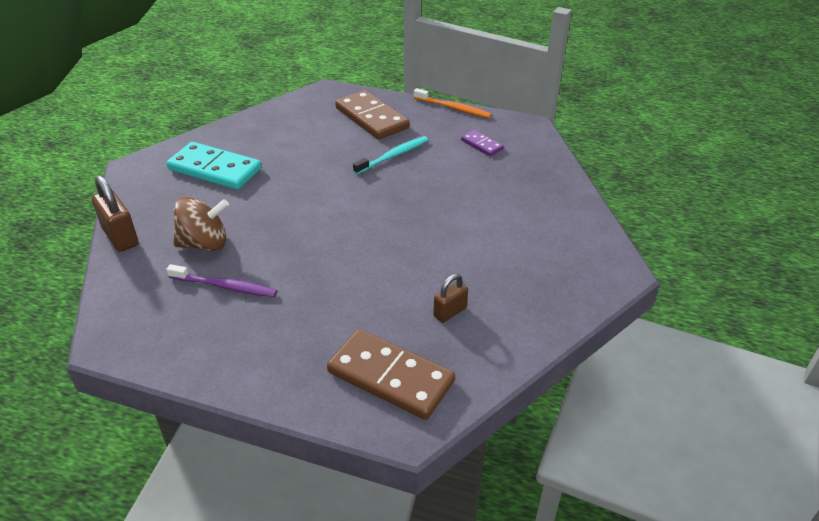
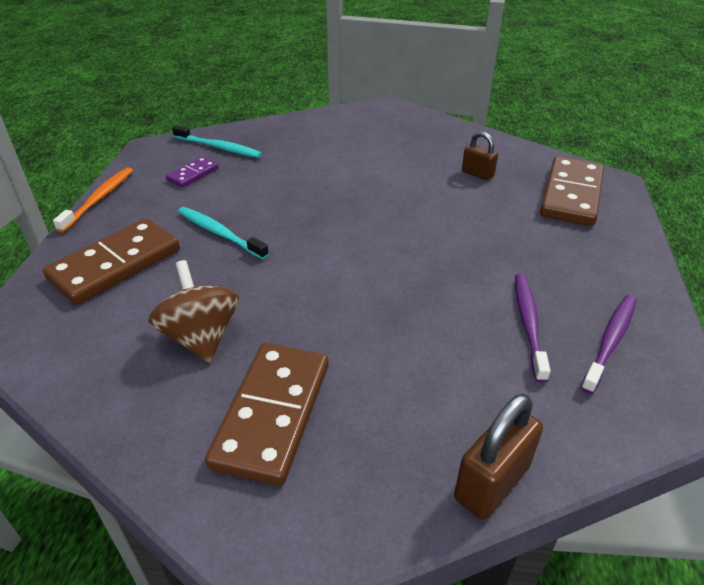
camera: 100 degrees left, 0 degrees up
turquoise domino [167,142,261,190] -> brown domino [205,343,329,486]
brown spinning top [173,197,229,251] -> brown spinning top moved to [148,260,239,363]
none -> turquoise toothbrush [172,125,262,158]
none -> purple toothbrush [581,295,637,394]

